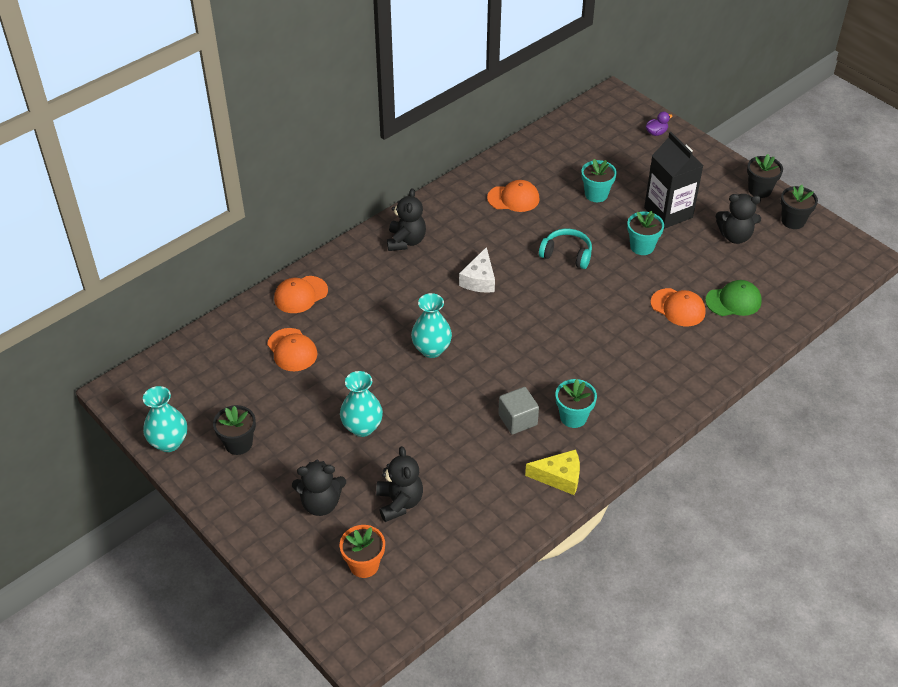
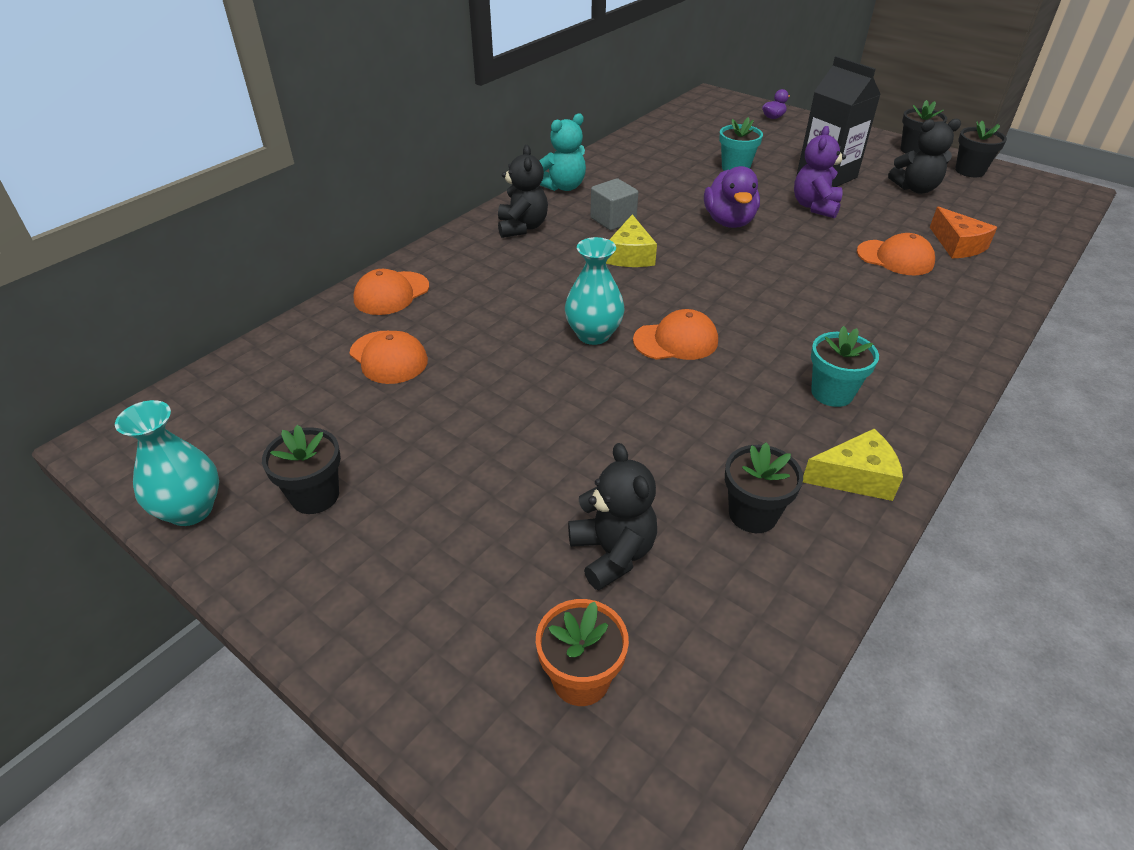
camera: 10 degrees left, 5 degrees down
black teddy bear [292,460,346,516] -> none
turquoise vase [340,371,383,437] -> none
white cheese [459,247,495,293] -> yellow cheese [606,214,657,267]
orange cap [487,180,540,212] -> orange cap moved to [633,309,718,360]
grey cube [498,387,539,435] -> grey cube moved to [590,178,638,230]
turquoise headphones [539,229,592,269] -> purple duck [704,166,760,228]
turquoise flower pot [627,211,664,255] -> purple teddy bear [794,126,846,218]
green cap [705,280,762,316] -> orange cheese [930,206,997,258]
none -> turquoise teddy bear [539,113,586,191]
none -> black flower pot [725,443,803,533]

